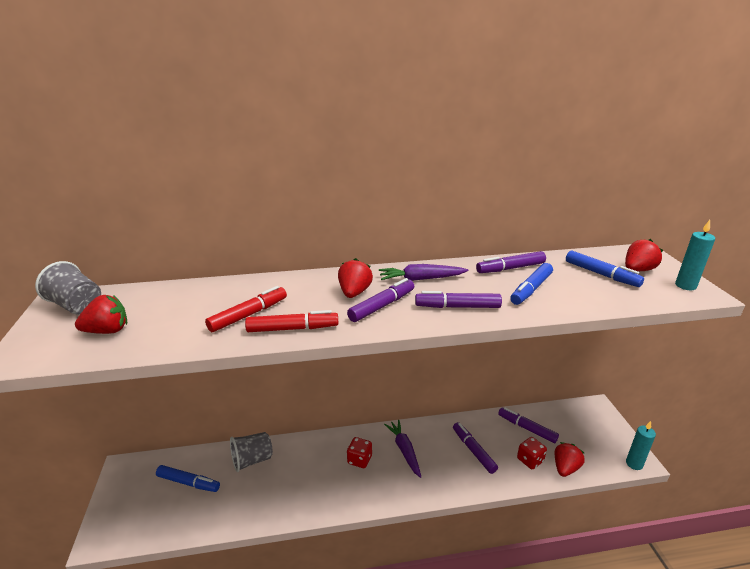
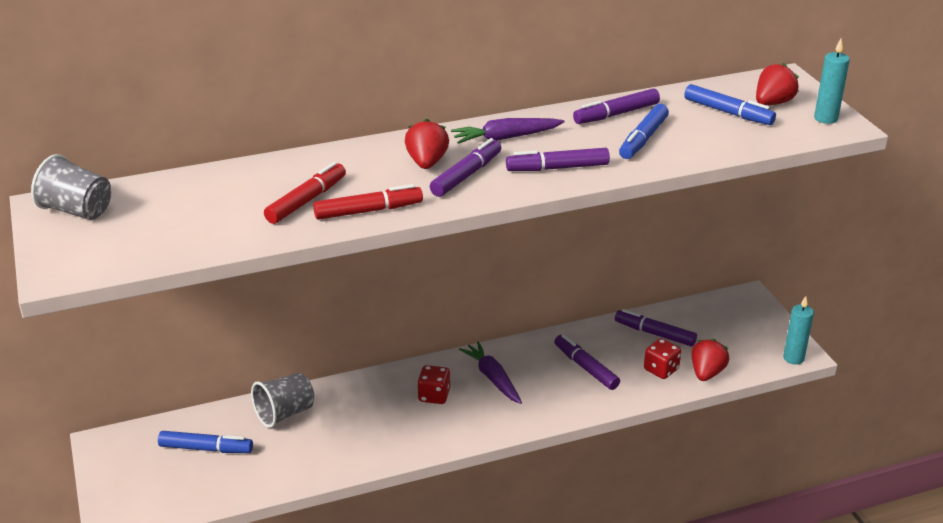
camera: 10 degrees left, 5 degrees up
red strawberry [75,295,127,334] -> none

